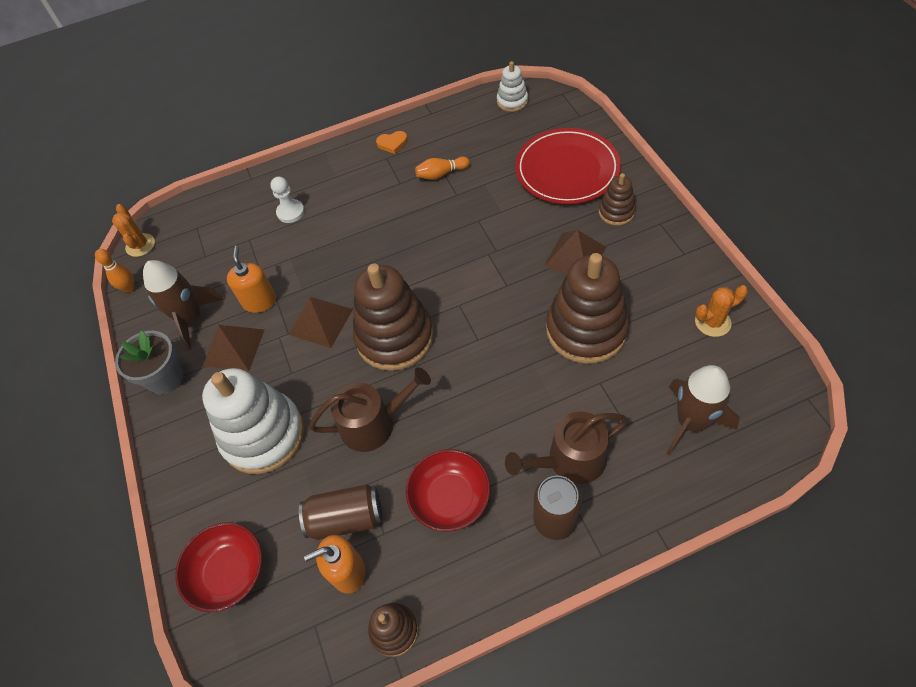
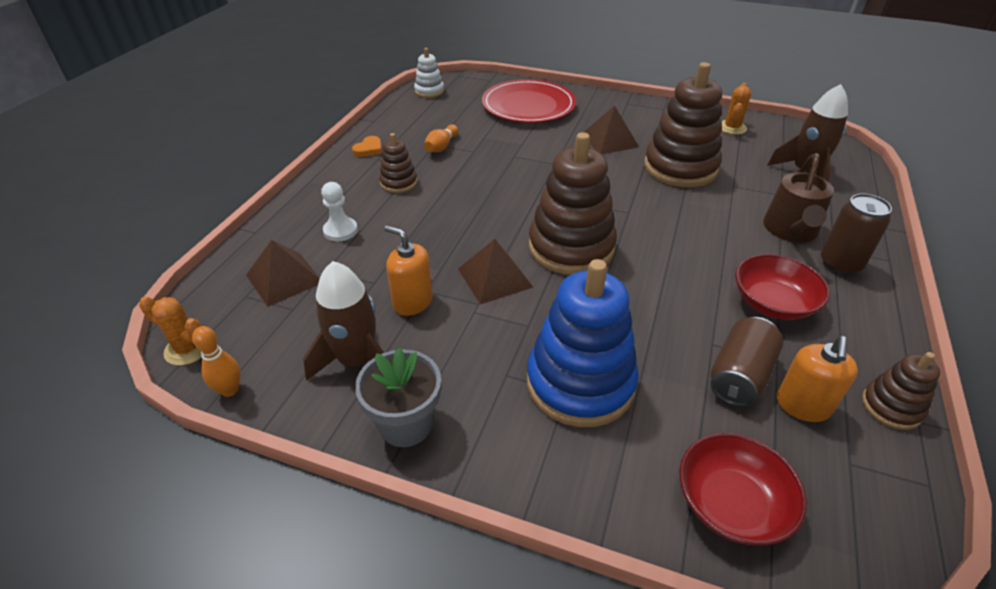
camera: 55 degrees left, 15 degrees down
white stacking toy [202,368,304,474] -> blue stacking toy [527,259,639,427]
brown pyramid [203,325,264,372] -> brown pyramid moved to [246,240,320,307]
brown watering can [309,367,431,452] -> none
brown stacking toy [599,173,636,226] -> brown stacking toy moved to [379,133,417,193]

